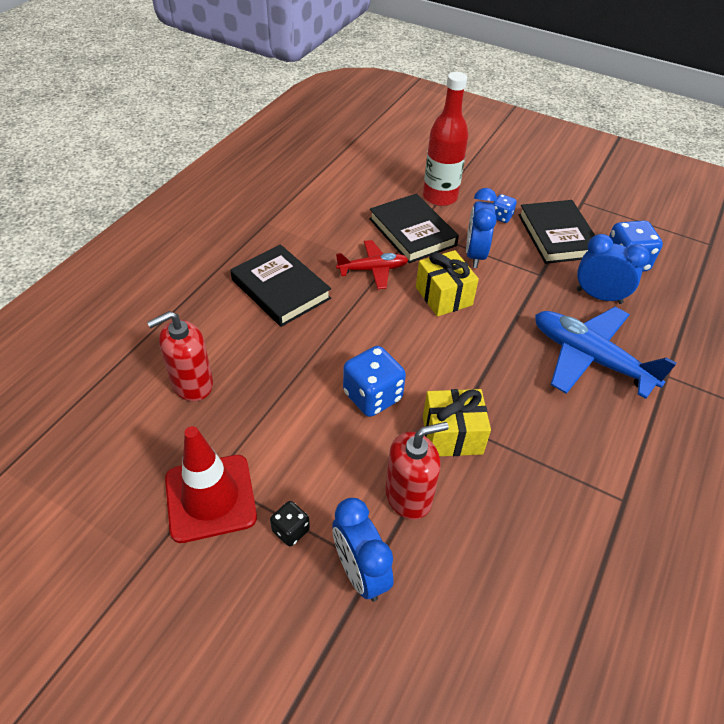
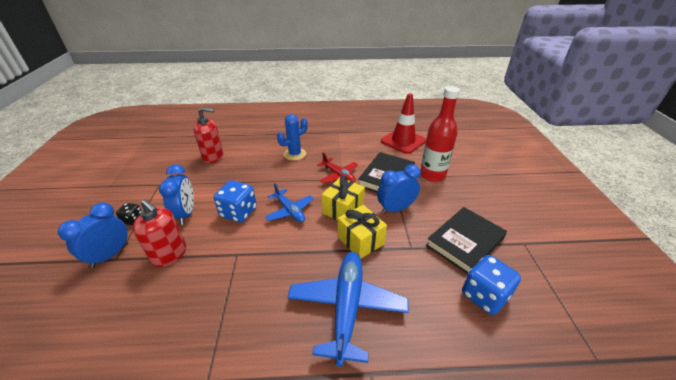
camera: 60 degrees right, 10 degrees down
red soap dispenser [147,311,213,401] -> red soap dispenser turned 150 degrees clockwise [193,107,223,163]
red traffic cone [165,426,257,543] -> red traffic cone moved to [381,93,426,154]
black book [230,244,331,327] -> blue cactus [277,114,308,161]
yellow gift [423,389,491,456] -> yellow gift moved to [338,205,387,259]
blue dice [493,194,517,223] -> none
blue clock [577,234,650,304] -> blue clock moved to [159,164,194,225]
none -> blue plane [265,183,314,222]

